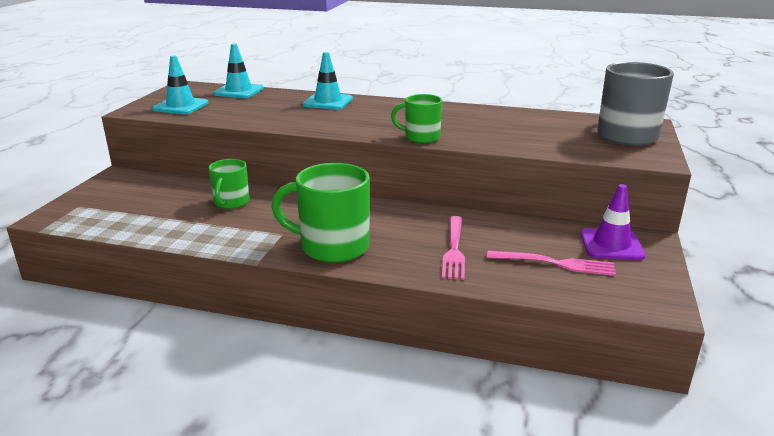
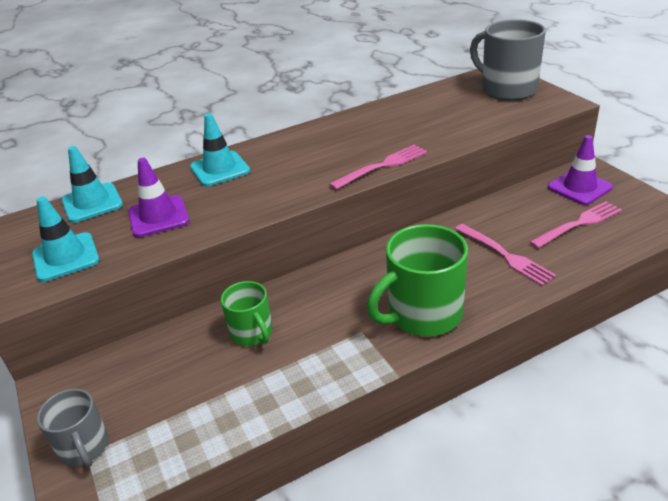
camera: 40 degrees left, 10 degrees up
green mug [391,94,442,143] -> pink fork [329,144,427,190]
none -> grey mug [37,388,108,467]
none -> purple traffic cone [128,158,189,237]

